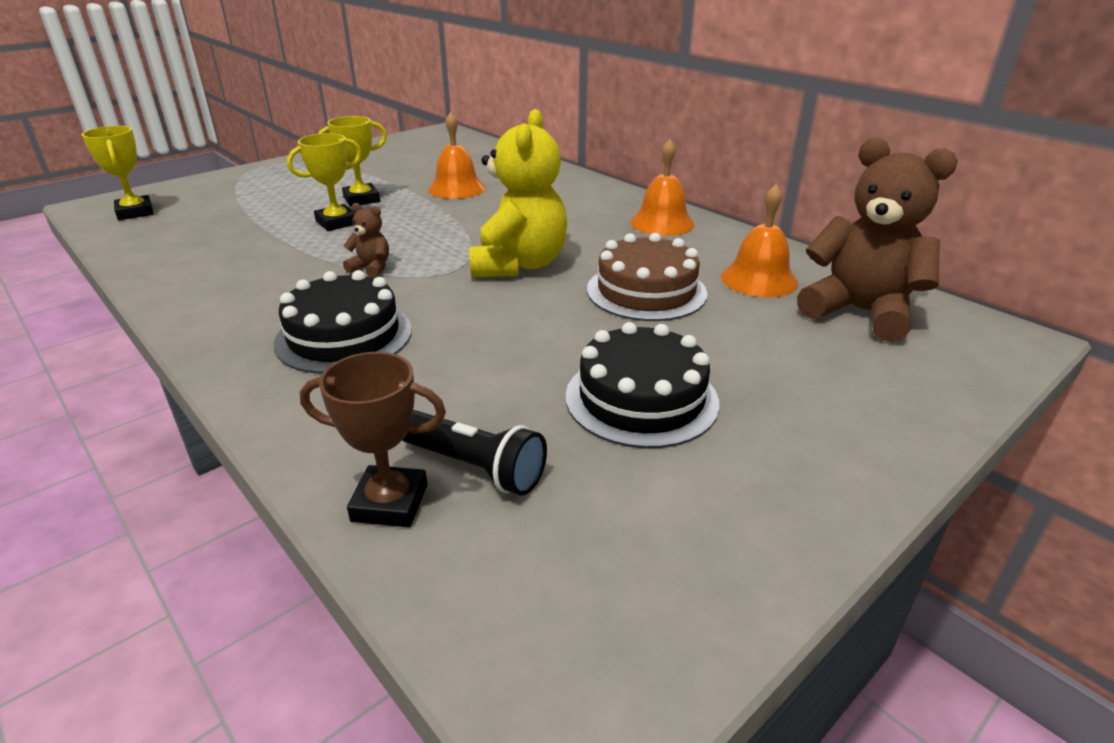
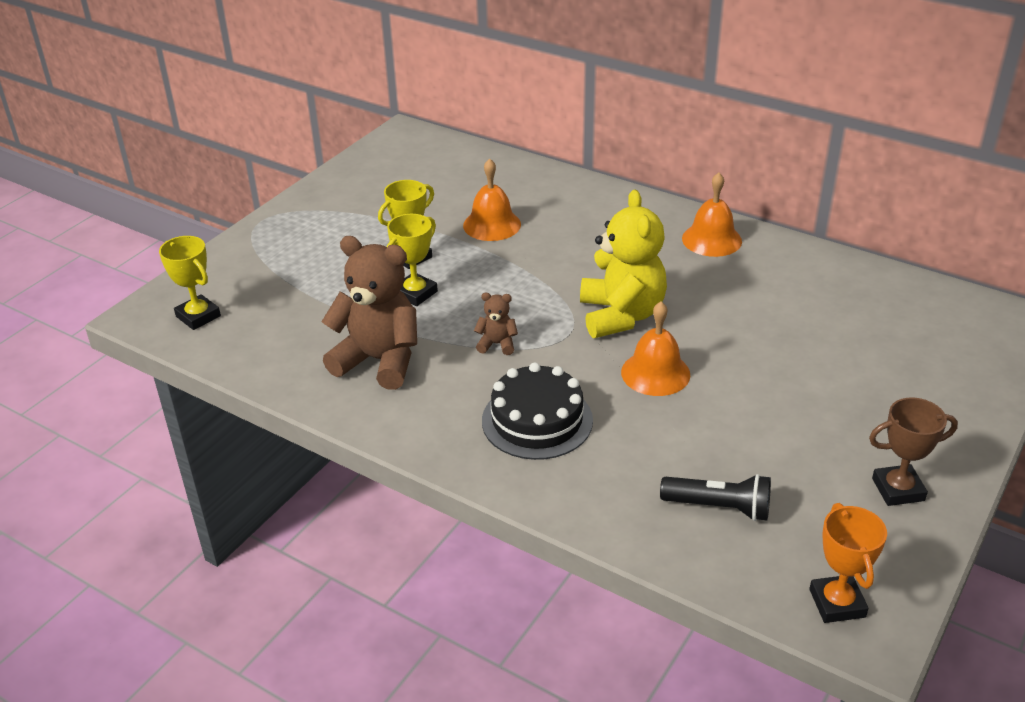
camera: 15 degrees left, 5 degrees up
brown trophy [300,352,446,527] -> brown trophy moved to [869,397,958,506]
black cake [565,322,719,449] -> none
brown cake [587,233,707,321] -> none
orange bell [721,184,798,297] -> orange bell moved to [621,302,690,396]
brown teddy bear [797,137,958,342] -> brown teddy bear moved to [321,236,417,390]
none -> orange trophy [809,503,887,623]

